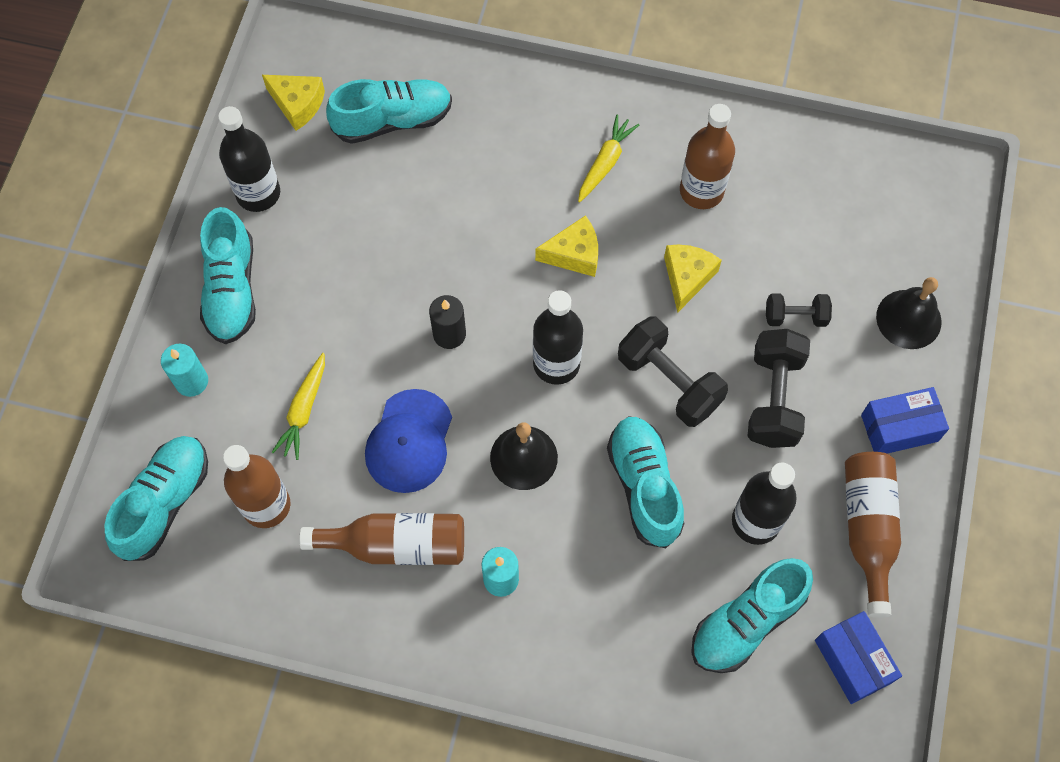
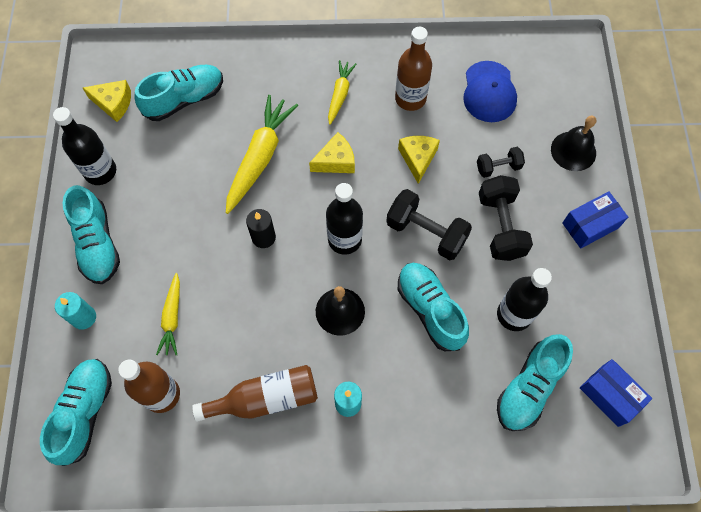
camera: 15 degrees left, 0 degrees up
blue cap [365,389,452,493] -> blue cap moved to [463,61,517,122]
brown bottle [845,452,901,618] -> none
none -> yellow carrot [226,95,298,214]

